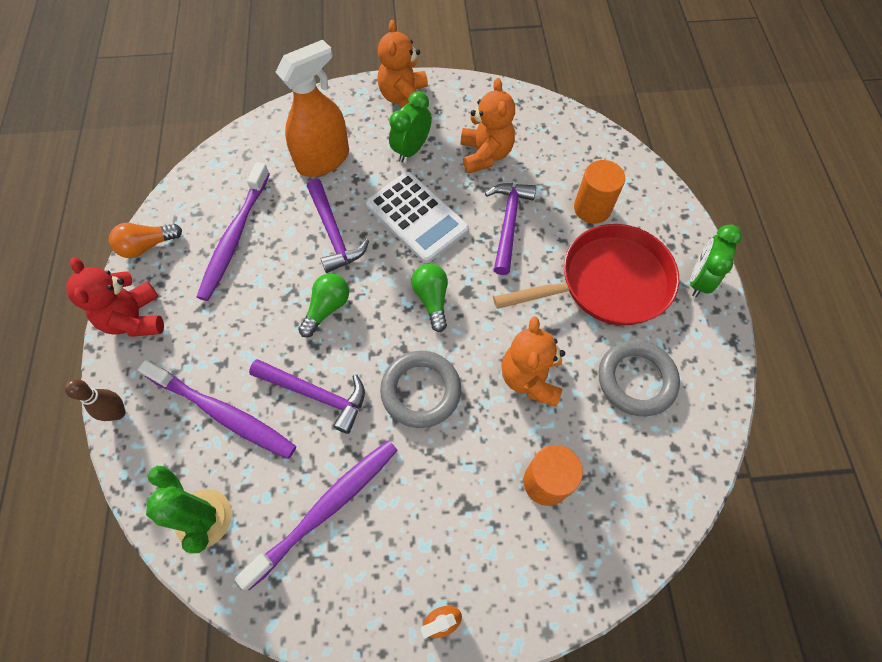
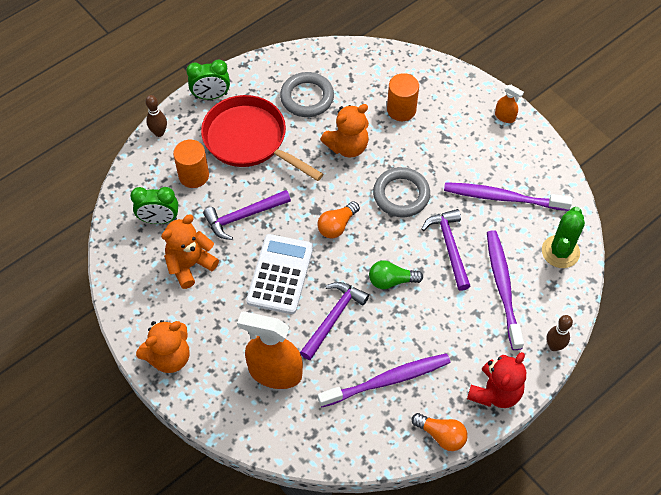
camera: 125 degrees left, 5 degrees down
green clock [389,91,432,162] -> green clock moved to [130,187,178,224]
green light bulb [411,264,448,332] -> orange light bulb [317,201,360,238]
none -> brown bowling pin [146,95,167,137]

